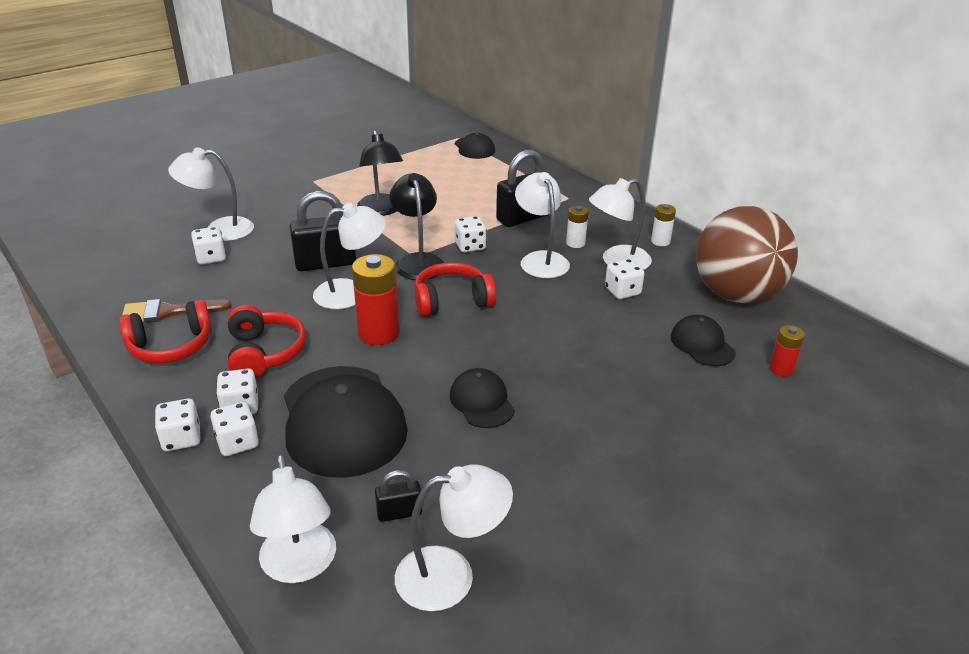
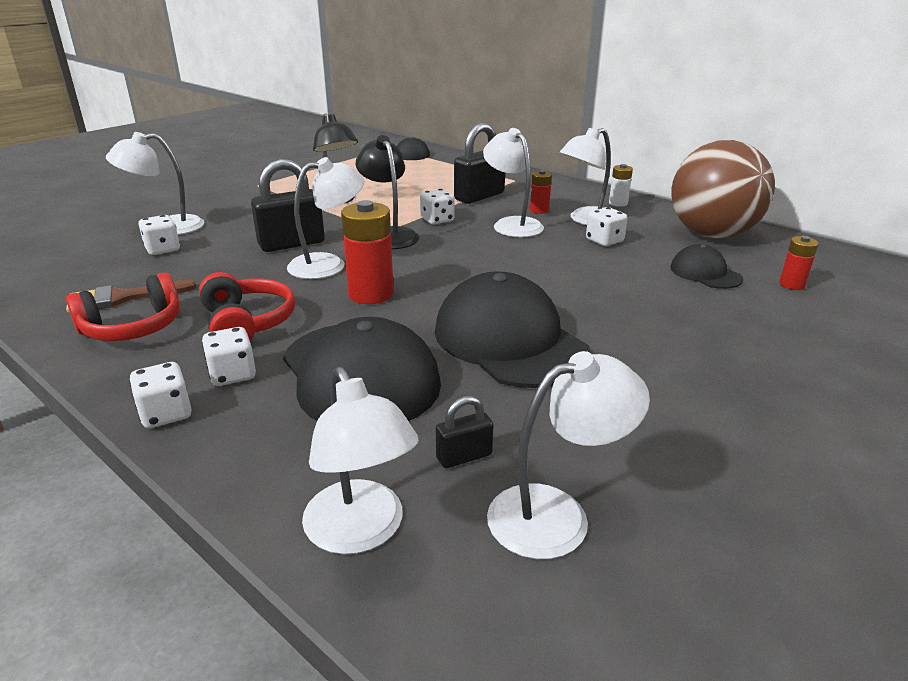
camera: 10 degrees left, 5 degrees down
white dice [210,402,259,456] -> none
red headphones [414,262,496,317] -> none
black cap [450,368,515,428] -> black cap [435,271,591,388], size x1.97
white battery [566,206,589,248] -> red battery [530,170,552,214]

